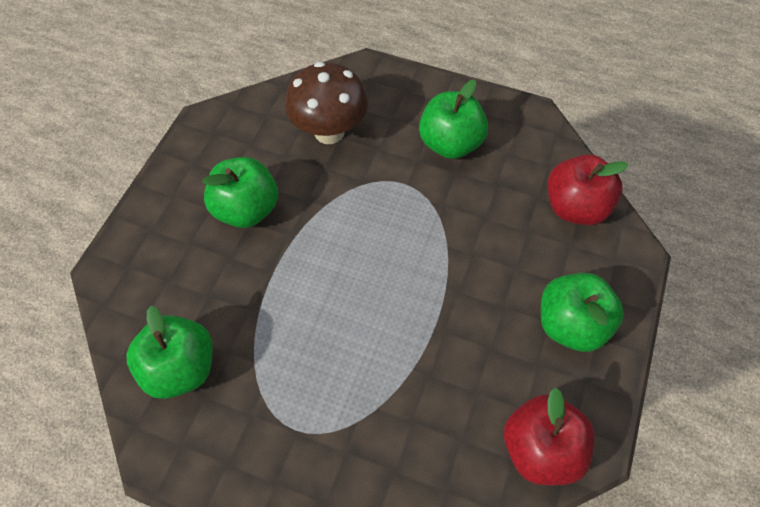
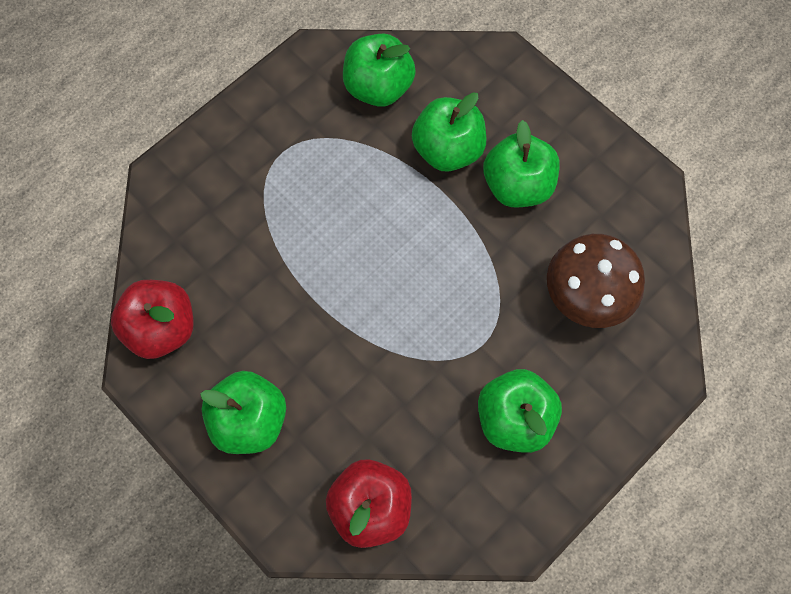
camera: 115 degrees right, 10 degrees up
none -> green apple [412,92,486,172]

